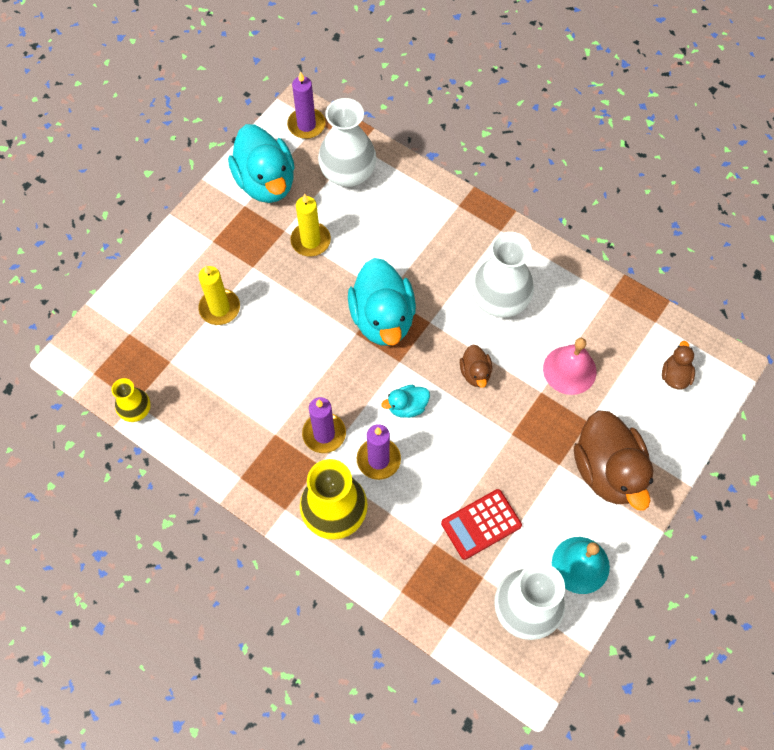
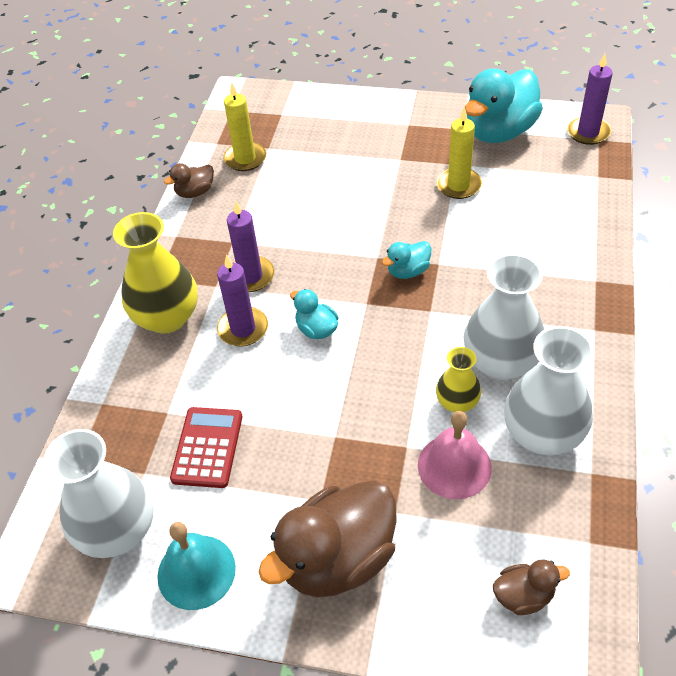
camera: 70 degrees right, 15 degrees down
yellow vase [111,378,151,422] -> yellow vase moved to [436,347,481,412]
yellow candle [198,266,240,325] -> yellow candle moved to [223,83,266,171]
white vase [318,98,377,187] -> white vase moved to [504,326,594,455]
turquoise duck [348,258,416,346] -> turquoise duck [382,241,431,279], size x0.47
red calculator [441,489,522,560] -> red calculator turned 60 degrees clockwise [170,407,242,488]
brown duck [460,344,492,388] -> brown duck moved to [164,163,214,198]

